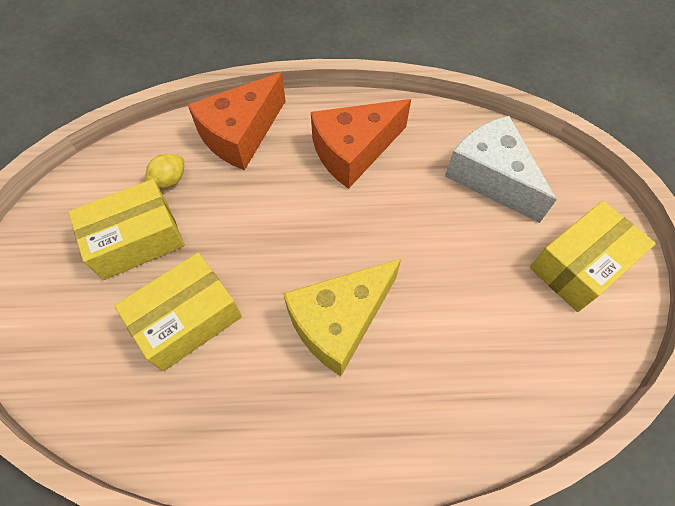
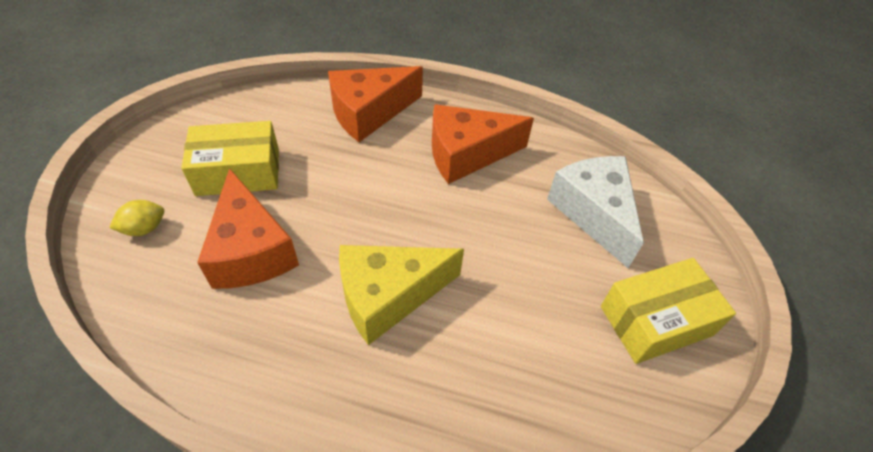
camera: 15 degrees right, 10 degrees down
yellow box [114,253,242,371] -> orange cheese [197,168,299,289]
yellow lemon [145,154,184,189] -> yellow lemon moved to [109,200,164,236]

